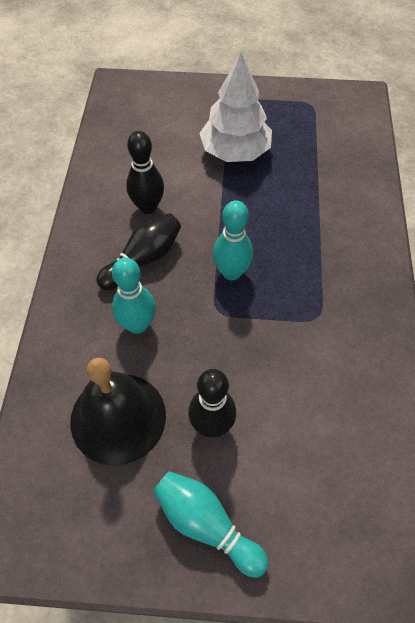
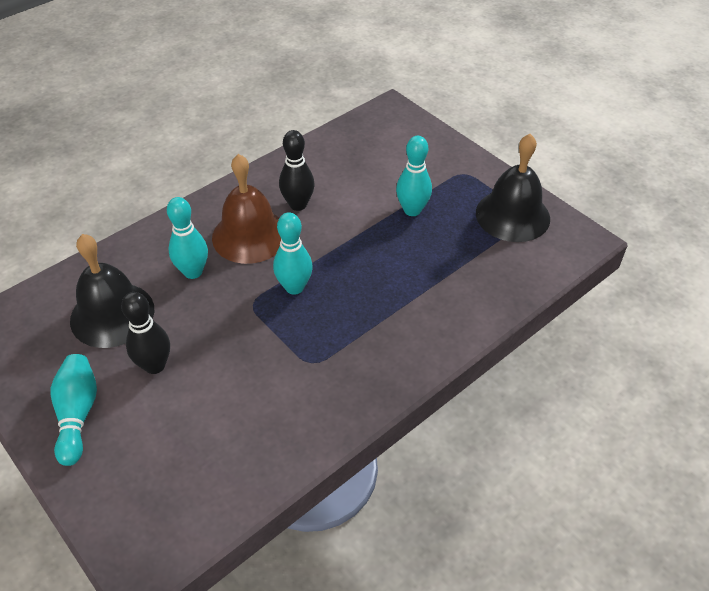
camera: 45 degrees right, 10 degrees down
black bowling pin [96,213,181,290] -> brown bell [212,154,281,264]
white tree [199,52,272,162] -> turquoise bowling pin [396,136,432,216]
none -> black bell [476,134,550,242]

